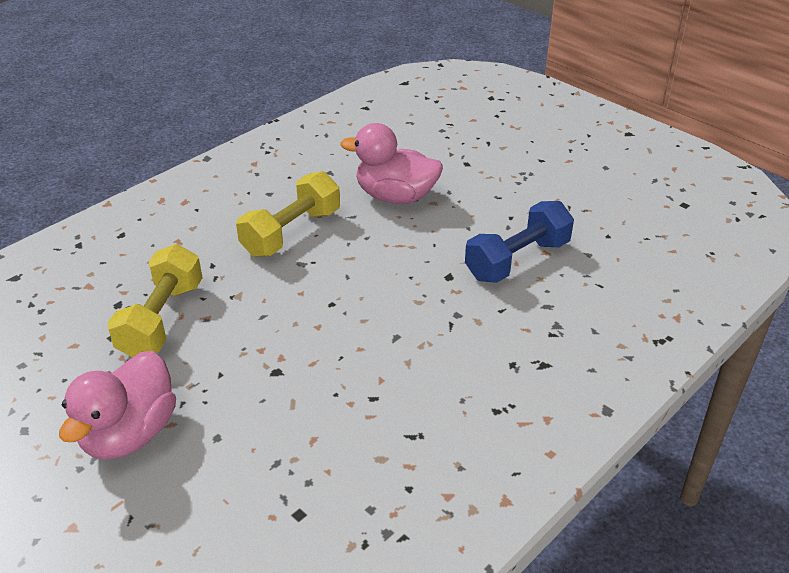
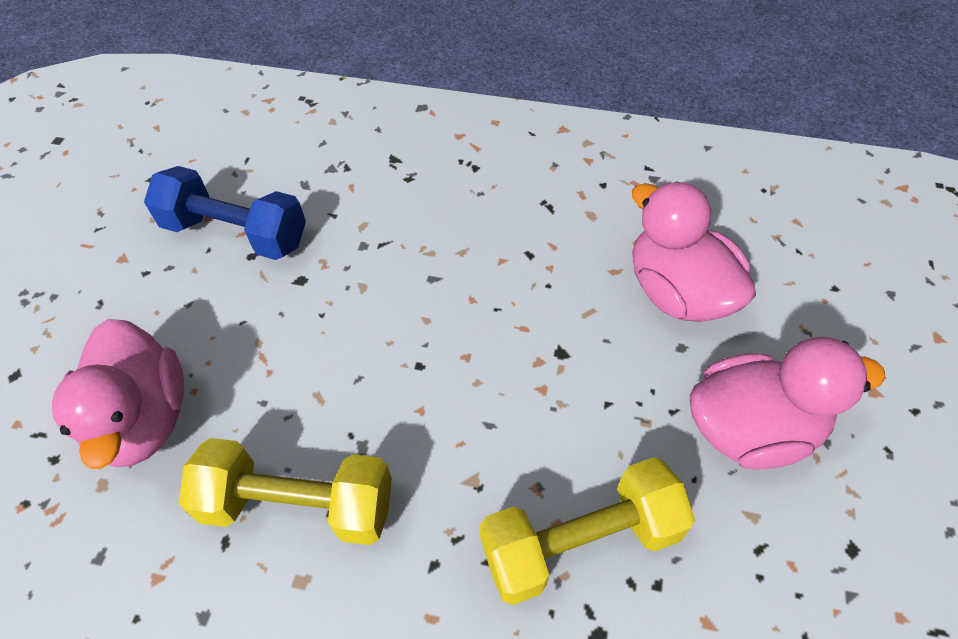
camera: 120 degrees left, 15 degrees up
none -> pink duck [632,182,756,322]

